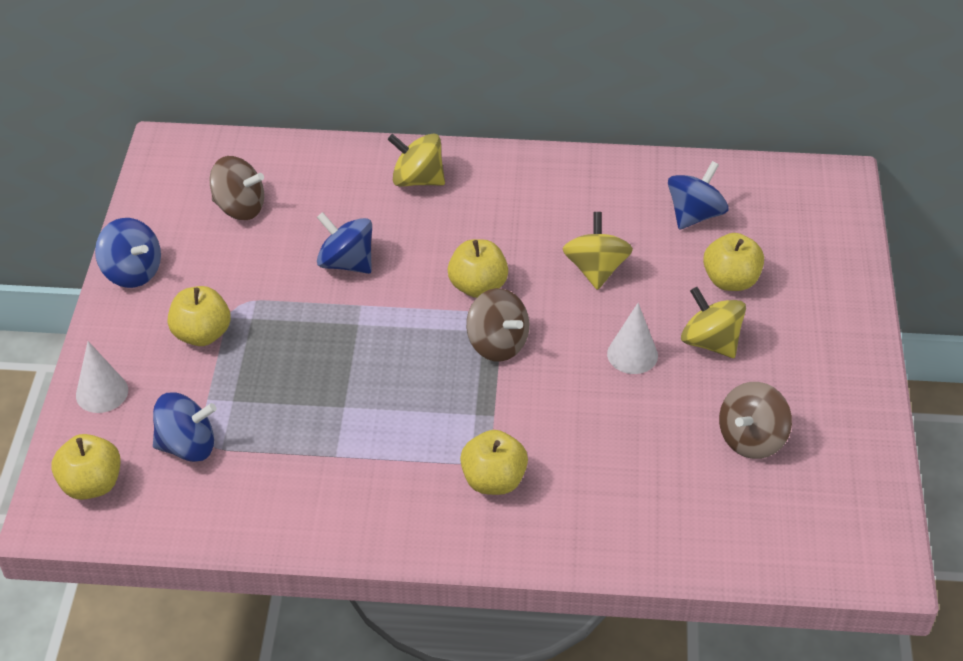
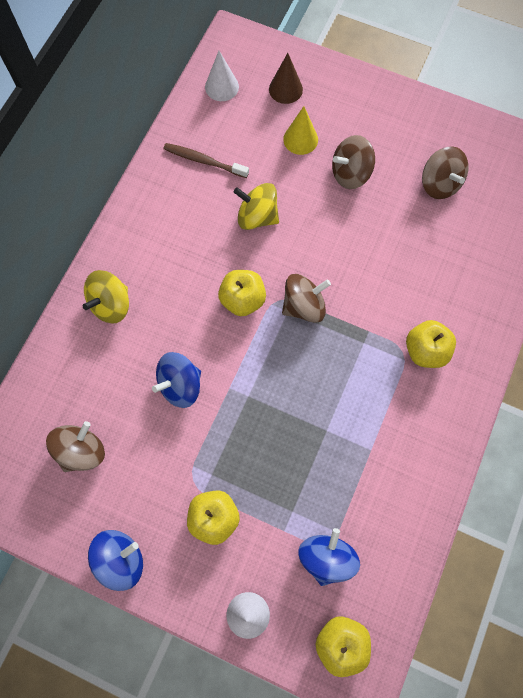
camera: 70 degrees left, 25 degrees up
white cone [607,303,658,374] -> white cone moved to [205,51,239,101]
blue spinning top [668,161,728,230] -> none
yellow spinning top [681,287,746,358] -> brown spinning top [332,135,375,189]
yellow apple [703,233,764,291] -> yellow cone [283,106,318,155]
none -> brown toothbrush [163,143,249,178]
none -> brown cone [269,53,303,104]

